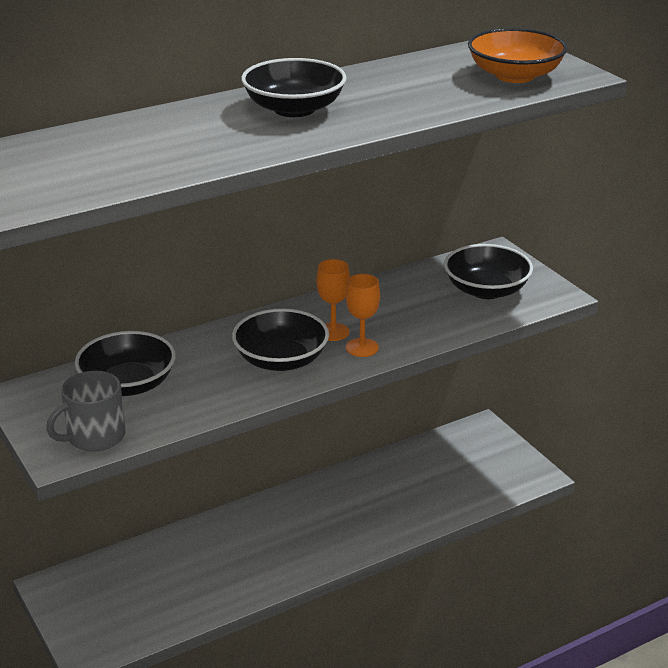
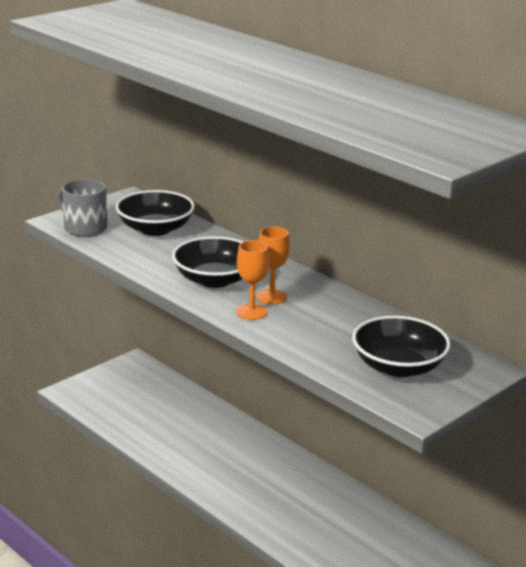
camera: 75 degrees right, 5 degrees down
black bowl [241,58,347,117] -> none
orange bowl [468,28,568,83] -> none

